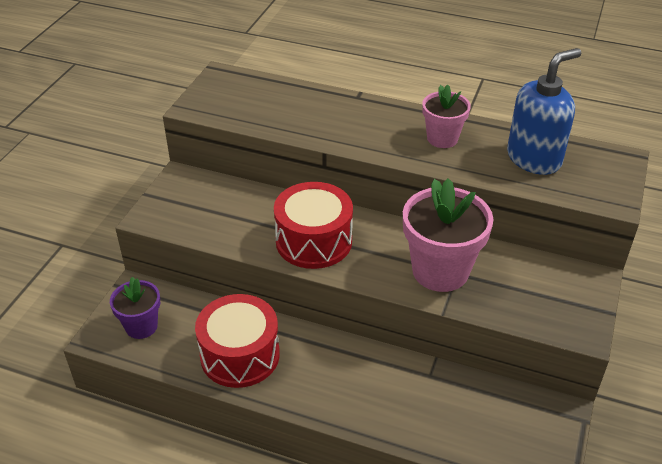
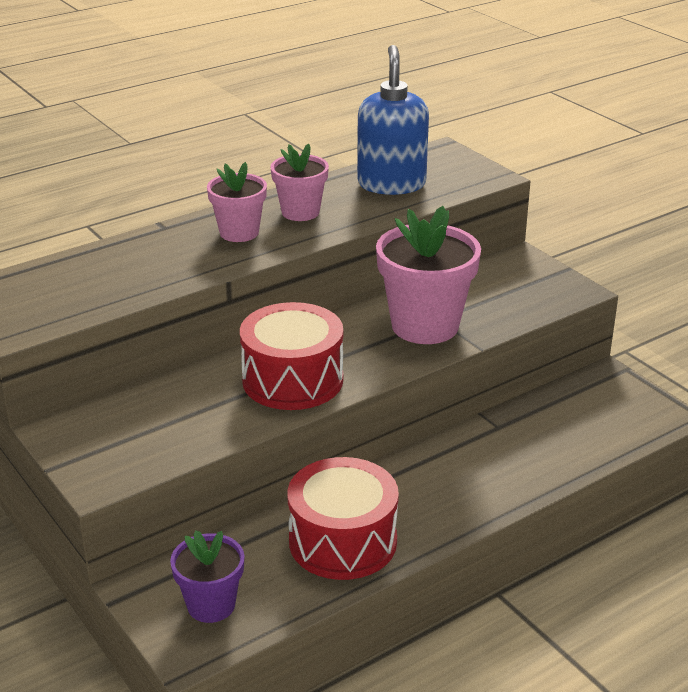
camera: 55 degrees left, 10 degrees down
none -> pink flower pot [207,162,267,242]

